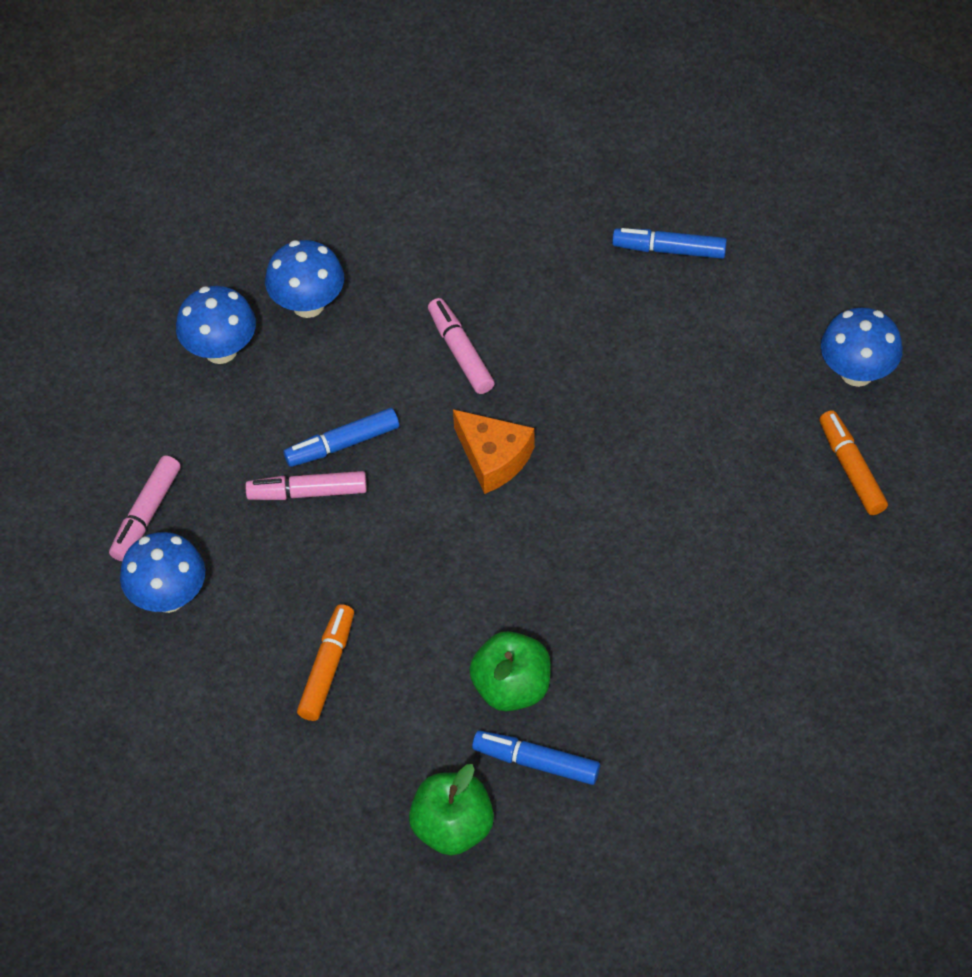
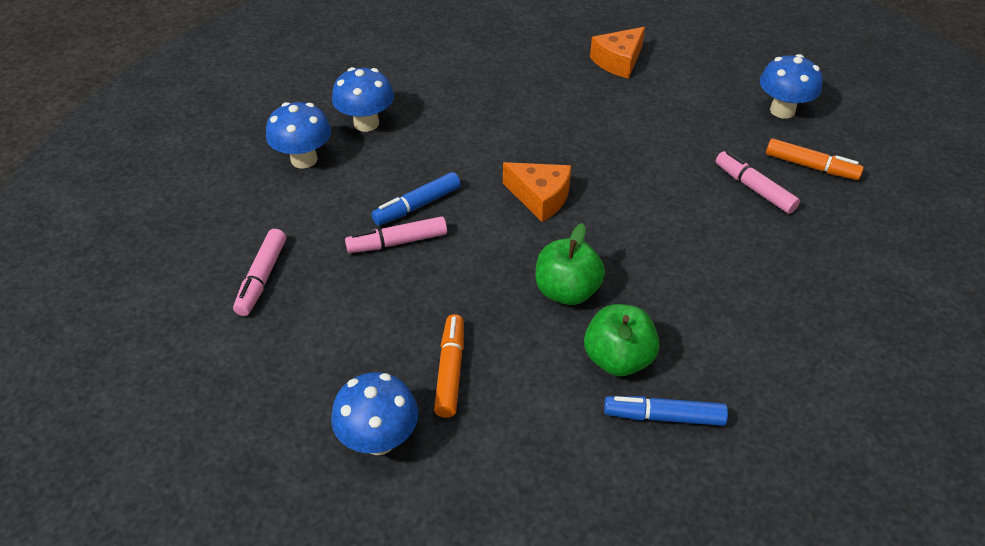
camera: 15 degrees left, 10 degrees down
blue mushroom [120,532,205,613] -> blue mushroom moved to [331,372,418,455]
green apple [409,764,494,855] -> green apple moved to [536,223,605,305]
pink marker [428,298,495,394] -> pink marker moved to [716,151,800,214]
blue marker [612,228,727,259] -> orange cheese [590,27,645,79]
orange marker [819,410,888,515] -> orange marker turned 150 degrees clockwise [766,139,864,180]

